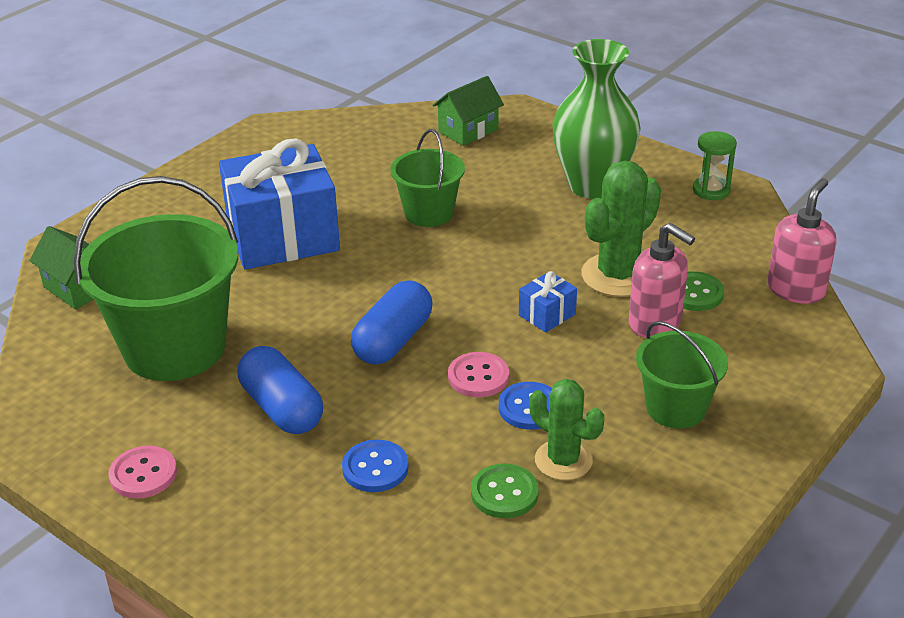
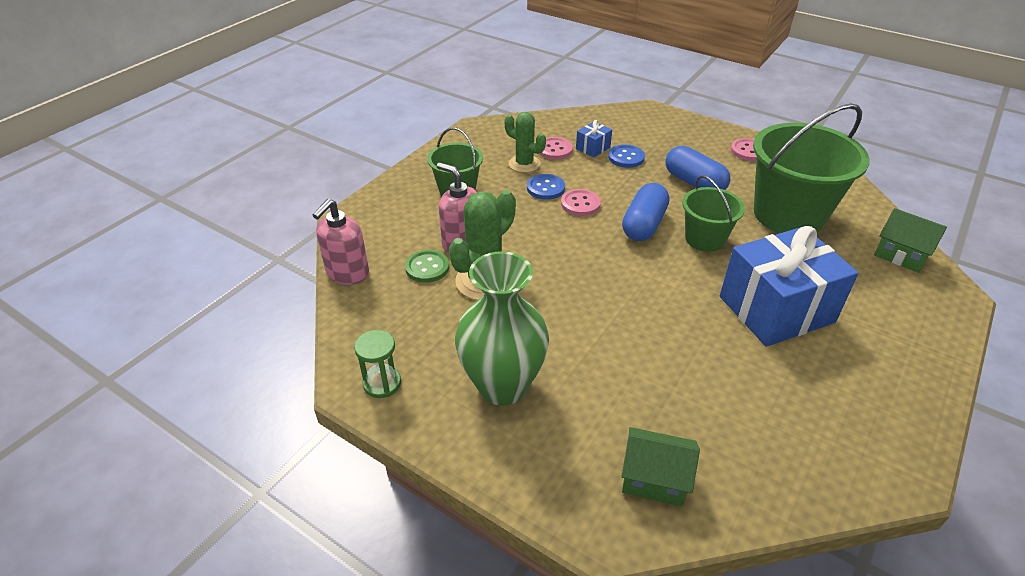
camera: 175 degrees right, 5 degrees up
green bucket [390,129,465,227] -> green bucket moved to [682,175,745,252]
green house [432,76,504,146] -> green house turned 60 degrees clockwise [622,427,700,506]
green button [471,464,539,518] -> pink button [539,137,573,160]
blue gift [519,271,577,333] -> blue gift moved to [576,120,612,158]

